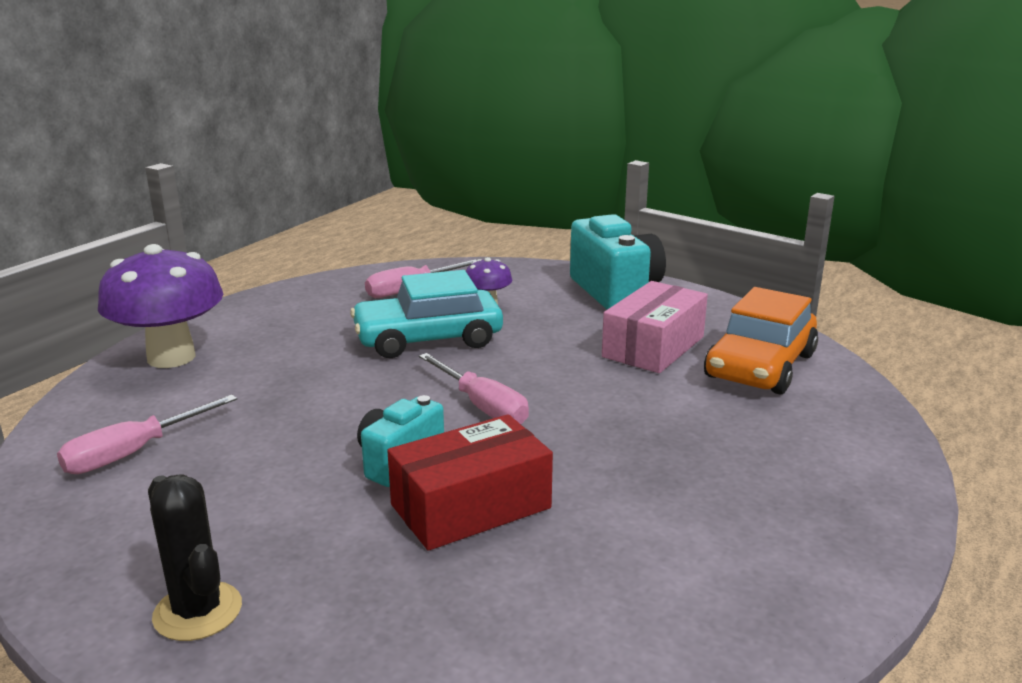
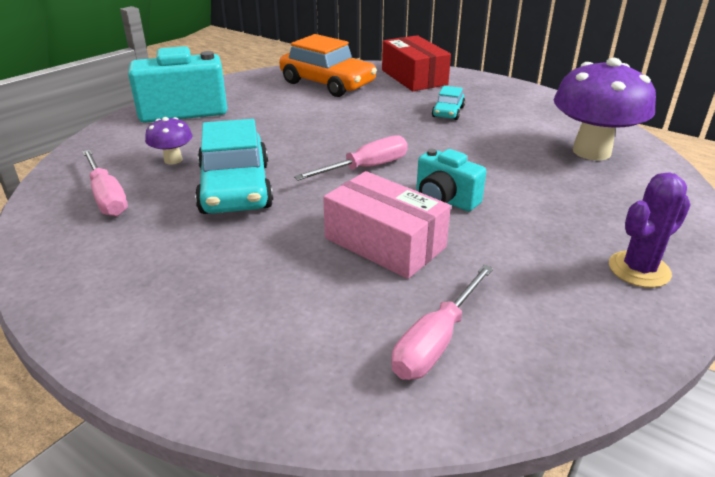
camera: 85 degrees left, 10 degrees up
pink screwdriver [57,395,237,474] -> pink screwdriver turned 75 degrees clockwise [391,264,493,380]
purple mushroom [98,244,223,368] -> purple mushroom moved to [554,58,656,161]
black cactus [148,475,242,641] -> purple cactus [609,172,691,288]
red box [387,414,553,551] -> red box moved to [382,35,451,91]
pink box [602,281,708,373] -> pink box moved to [323,171,451,279]
none -> turquoise car [432,86,465,120]

